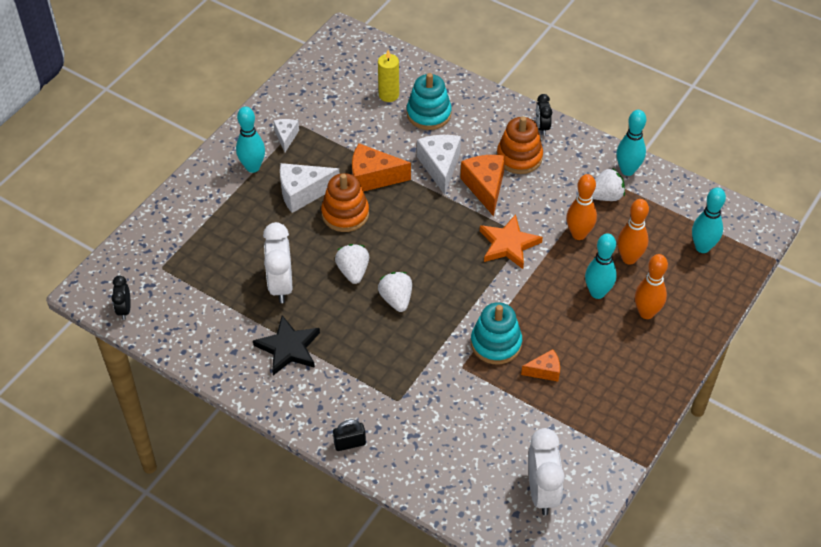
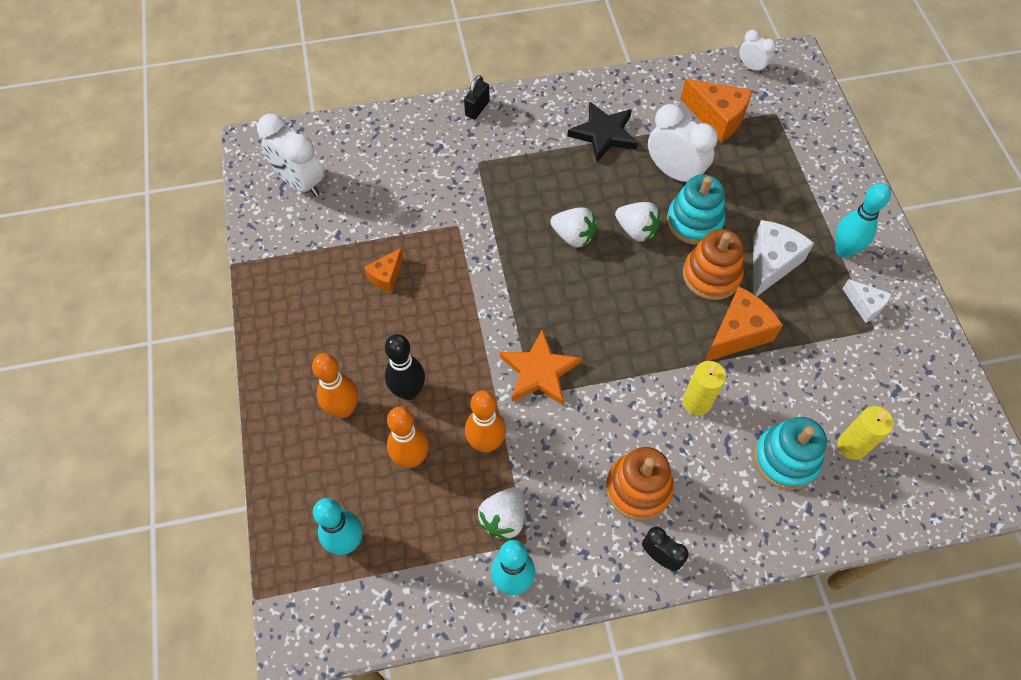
camera: 135 degrees right, 10 degrees up
black clock [111,276,131,320] -> white clock [739,30,776,74]
white cheese [417,135,461,195] -> yellow candle [683,361,726,416]
orange cheese [460,155,505,216] -> orange cheese moved to [680,79,752,142]
turquoise stacking toy [471,302,522,364] -> turquoise stacking toy moved to [667,174,725,245]
turquoise bowling pin [585,233,617,299] -> black bowling pin [385,334,425,400]

